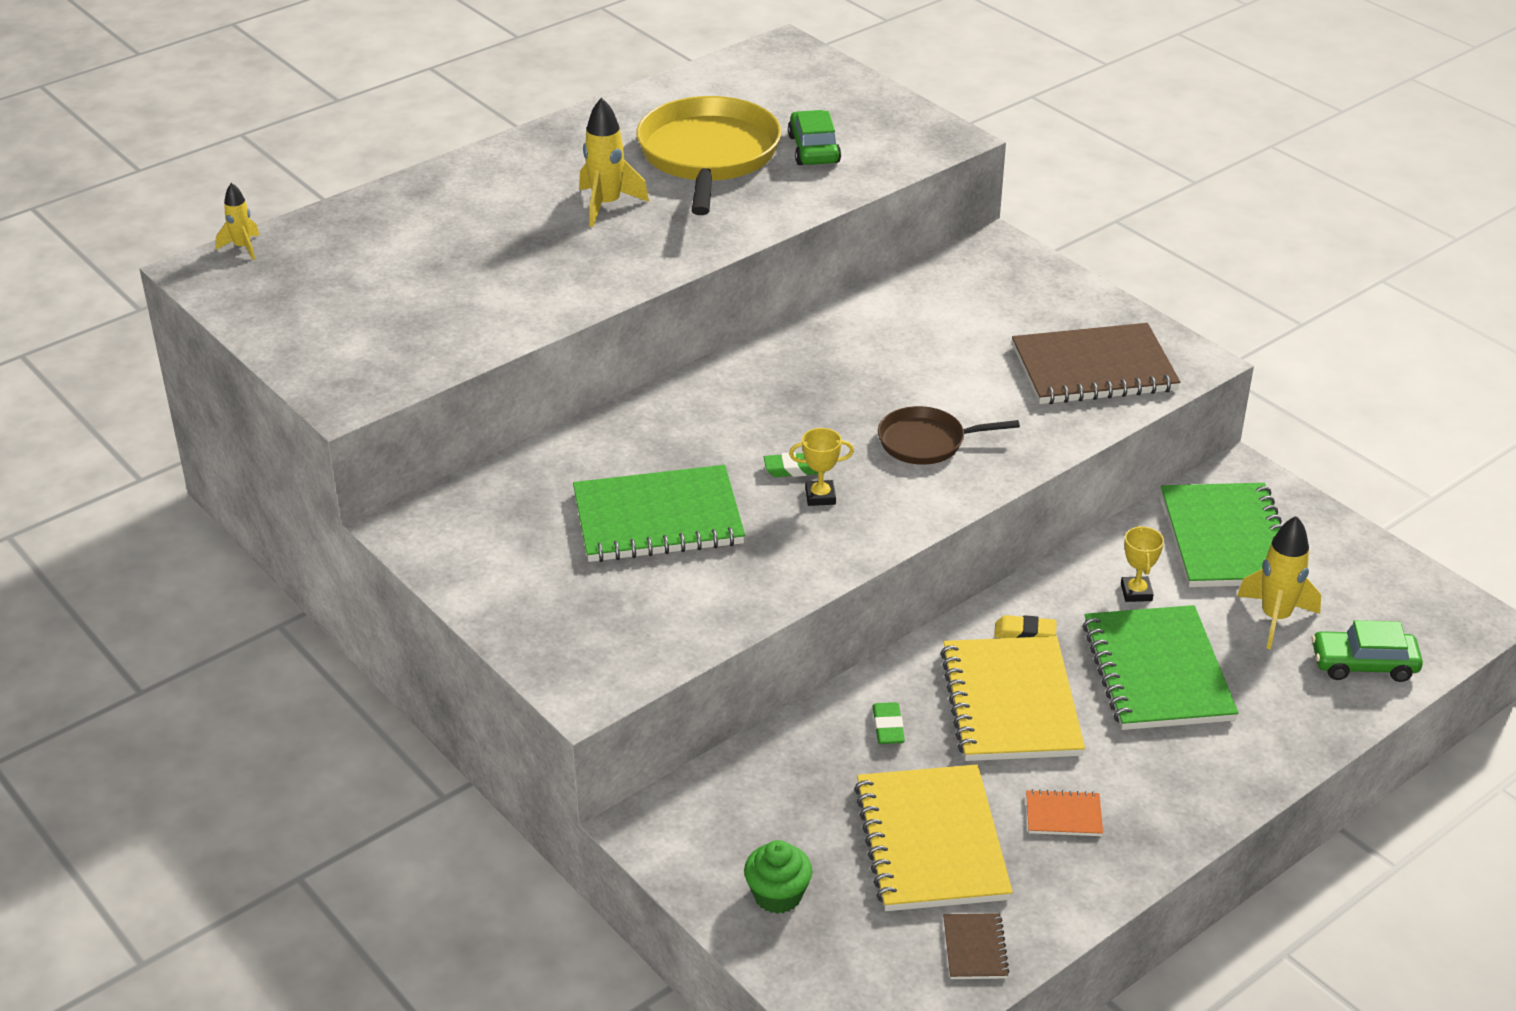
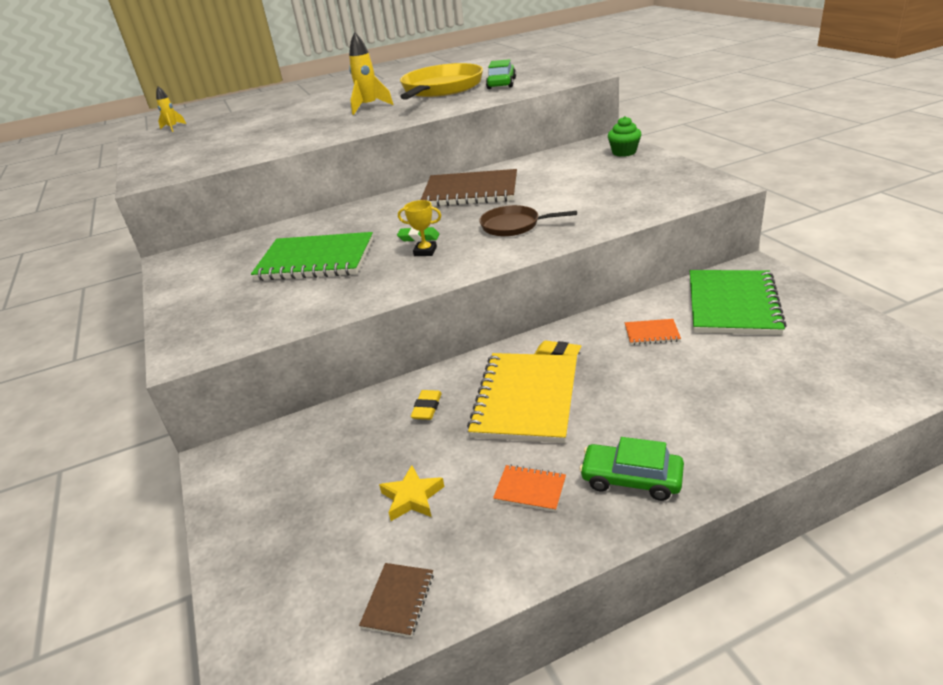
camera: 20 degrees right, 5 degrees down
green cupcake [744,840,812,914] -> green cupcake moved to [608,116,641,157]
yellow notebook [854,764,1013,911] -> yellow star [379,465,444,521]
green eraser [872,702,905,744] -> yellow eraser [411,390,442,420]
brown notebook [1012,323,1180,404] -> brown notebook moved to [421,169,517,206]
green notebook [1083,605,1238,730] -> none
yellow trophy [1121,526,1164,602] -> orange notebook [625,319,681,345]
yellow rocket [1237,516,1321,649] -> none
green car [1312,620,1423,682] -> green car moved to [579,437,684,501]

